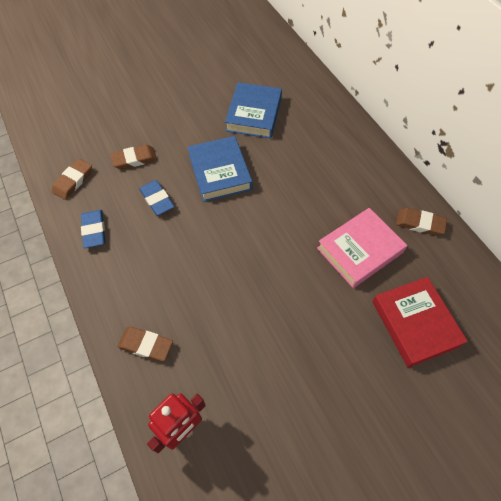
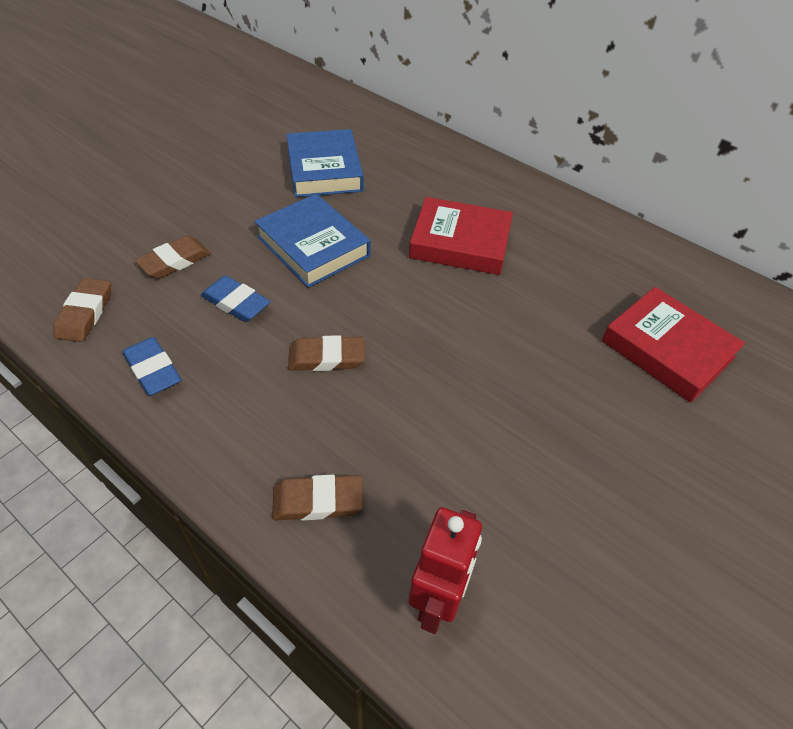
camera: 25 degrees left, 10 degrees down
pink book [317,208,407,288] -> none
brown eraser [396,208,447,236] -> brown eraser moved to [288,335,365,371]
none -> red book [409,197,513,275]

